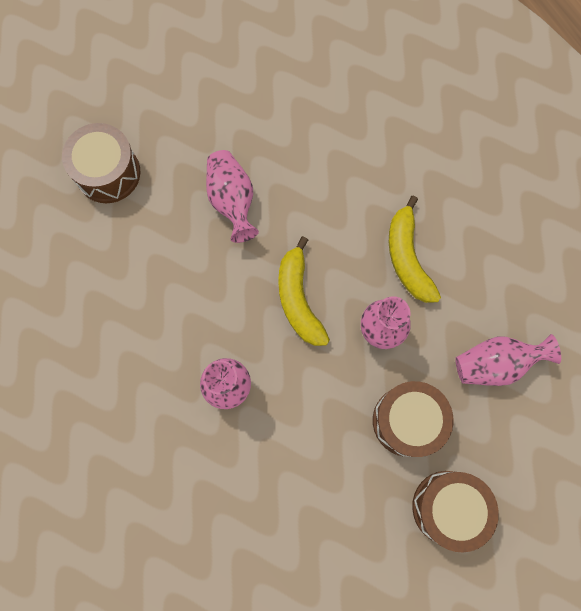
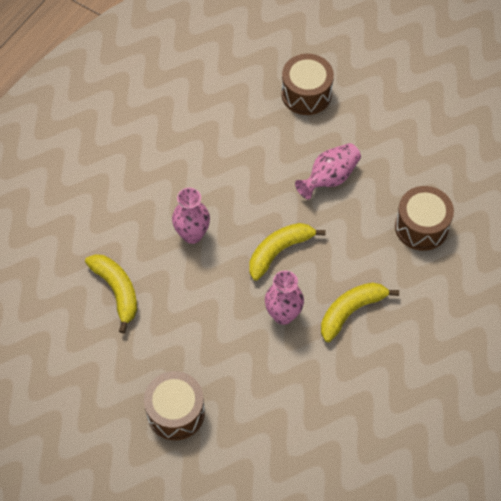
camera: 65 degrees right, 15 degrees down
brown drum [373,381,454,457] -> brown drum moved to [395,186,454,251]
pink vase [455,334,561,386] -> none
none -> yellow banana [85,254,137,334]

